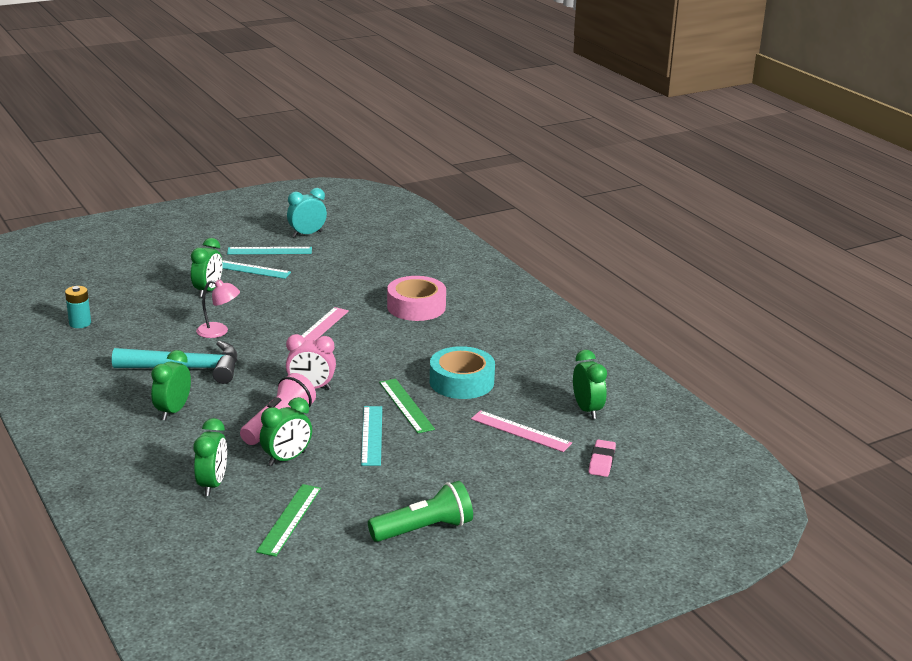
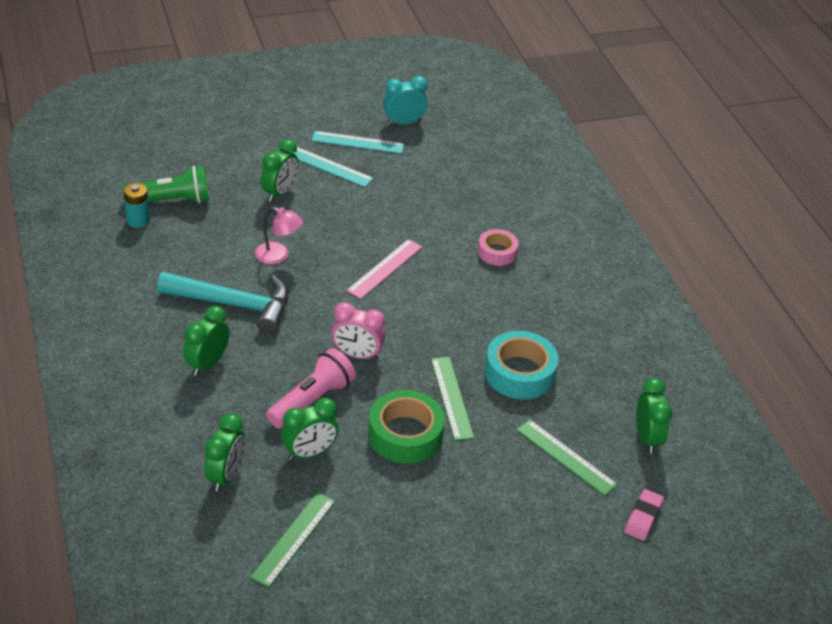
camera: 10 degrees right, 15 degrees up
turquoise ruler [361,406,382,466] -> green tape [368,390,445,464]
green flashlight [368,481,473,542] -> green flashlight moved to [122,166,210,203]
pink tape [387,276,446,321] -> pink tape [478,229,519,266], size x0.61
pink ruler [471,410,572,452] -> green ruler [517,419,618,496]

